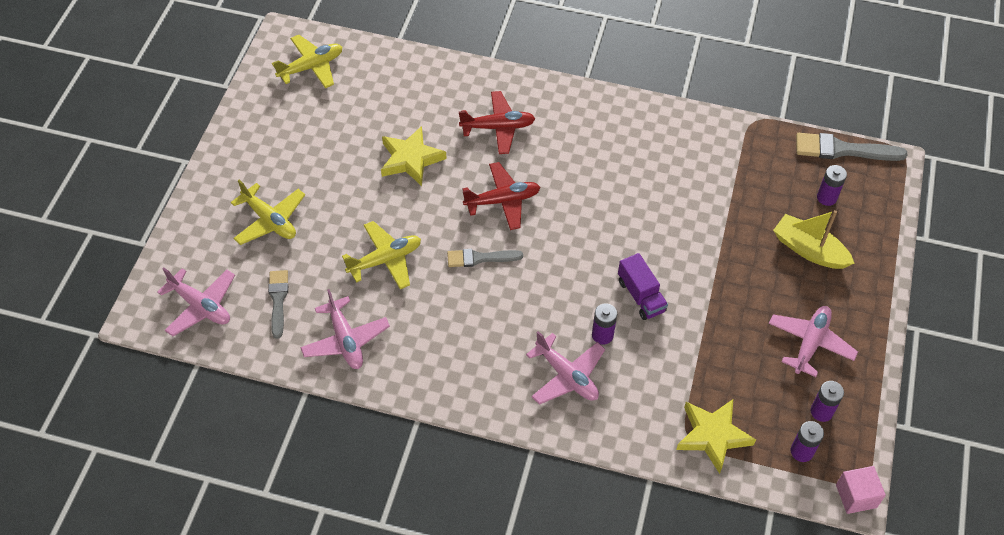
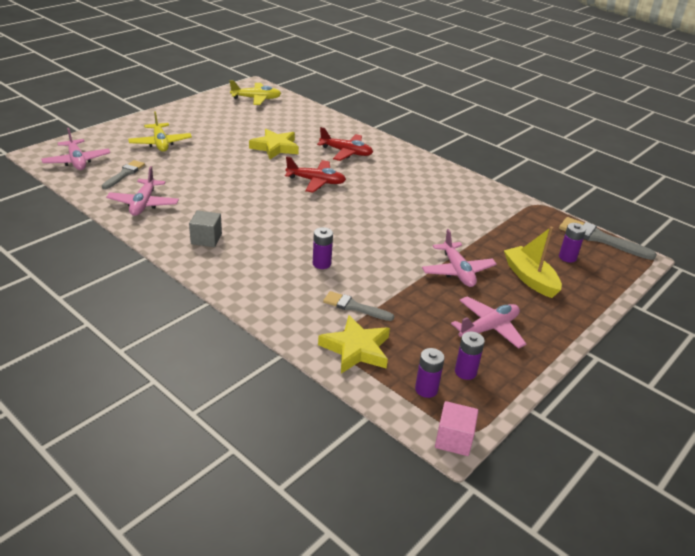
camera: 25 degrees right, 20 degrees down
yellow plane [342,221,421,289] -> none
grey brush [447,249,523,267] -> grey brush moved to [323,291,394,321]
pink plane [526,331,605,405] -> pink plane moved to [422,229,497,287]
purple truck [618,253,668,320] -> none
none -> grey cube [189,210,222,247]

